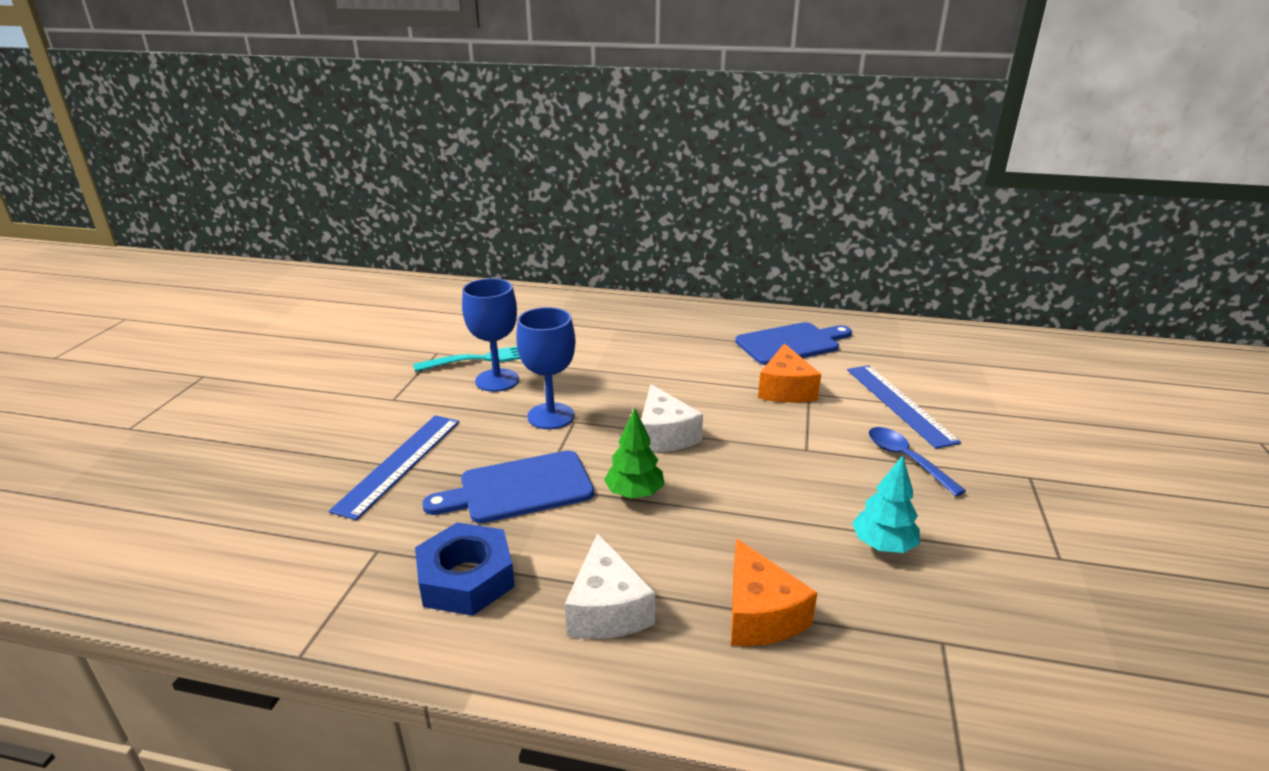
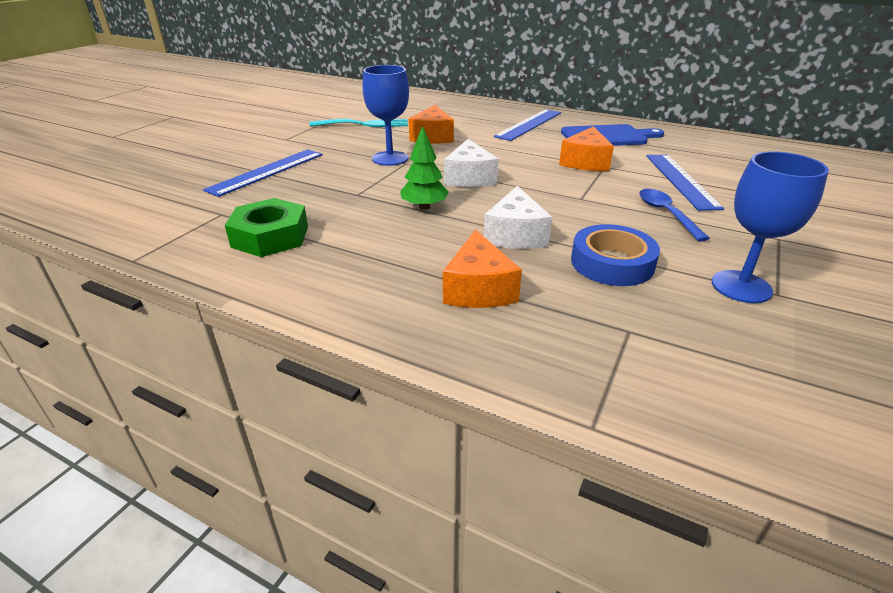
camera: 15 degrees right, 5 degrees up
blue nut [415,522,515,616] -> green nut [225,198,308,257]
blue cutting board [422,450,594,523] -> none
blue goblet [462,278,519,392] -> blue goblet moved to [712,151,829,303]
white cheese [565,533,655,639] -> white cheese moved to [484,186,552,249]
turquoise tree [852,455,920,553] -> blue tape [571,224,660,286]
none -> orange cheese [409,105,454,144]
none -> blue ruler [494,109,561,141]

